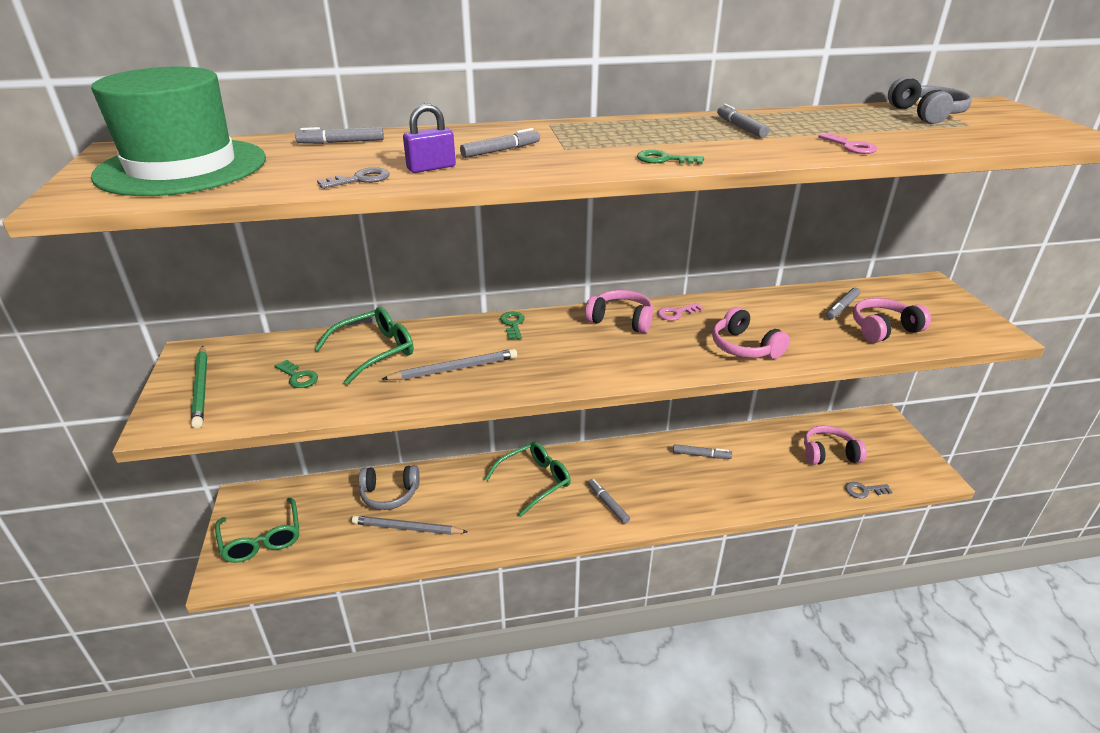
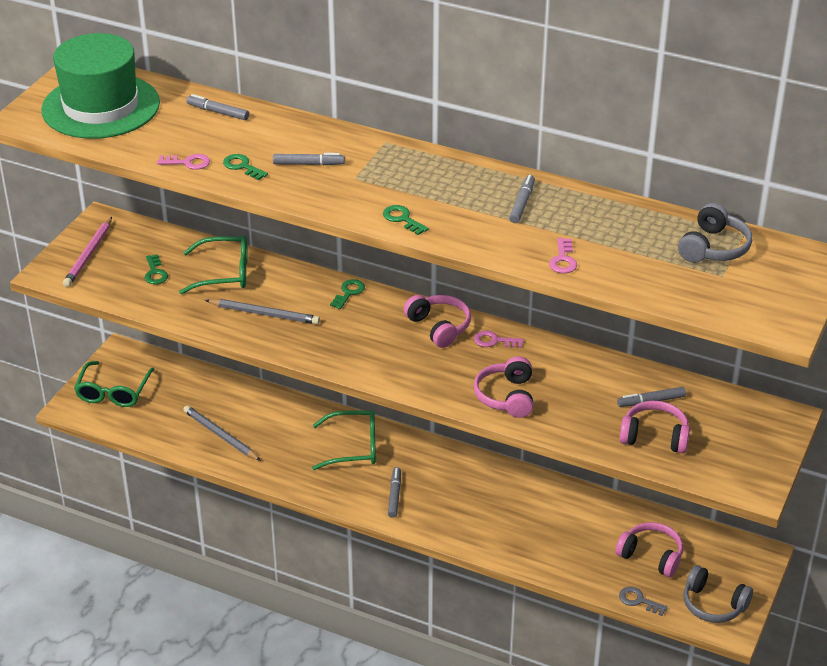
camera: 35 degrees right, 5 degrees up
green pencil [191,346,207,428] -> pink pencil [63,217,112,287]
grey key [317,167,390,189] -> pink key [157,154,210,170]
grey headphones [359,465,420,510] -> grey headphones moved to [683,565,753,623]
purple padlock [403,103,456,173] -> green key [223,154,268,180]
grey marker [673,444,732,459] -> none

